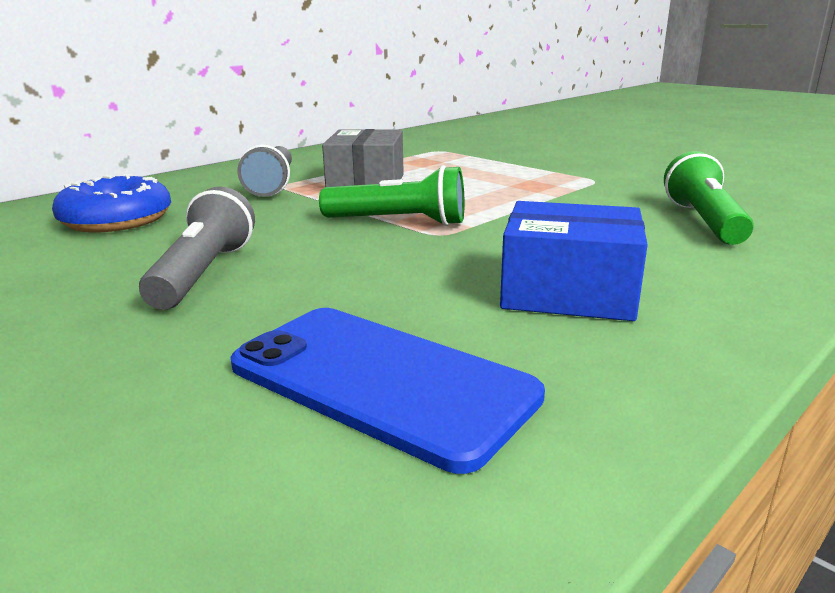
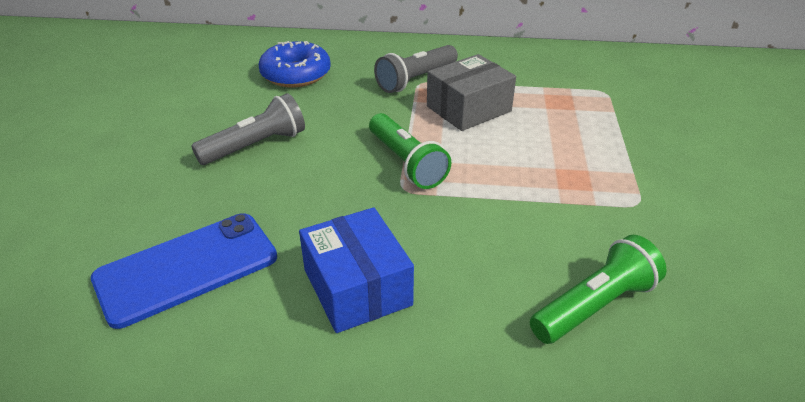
camera: 50 degrees right, 15 degrees up
blue phone [230,308,545,474] -> blue phone turned 60 degrees clockwise [91,213,277,329]

